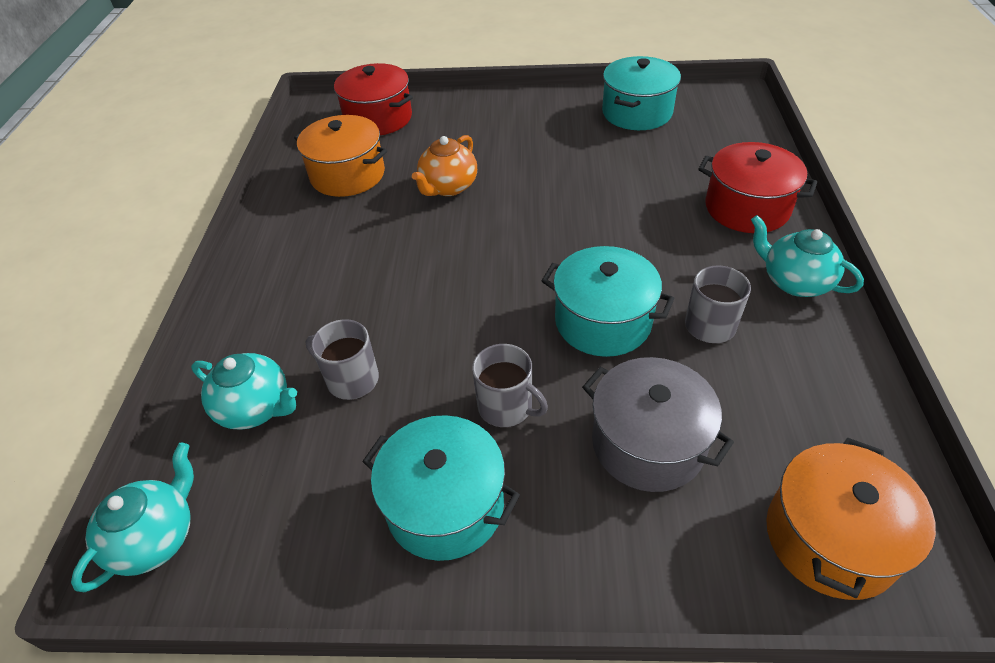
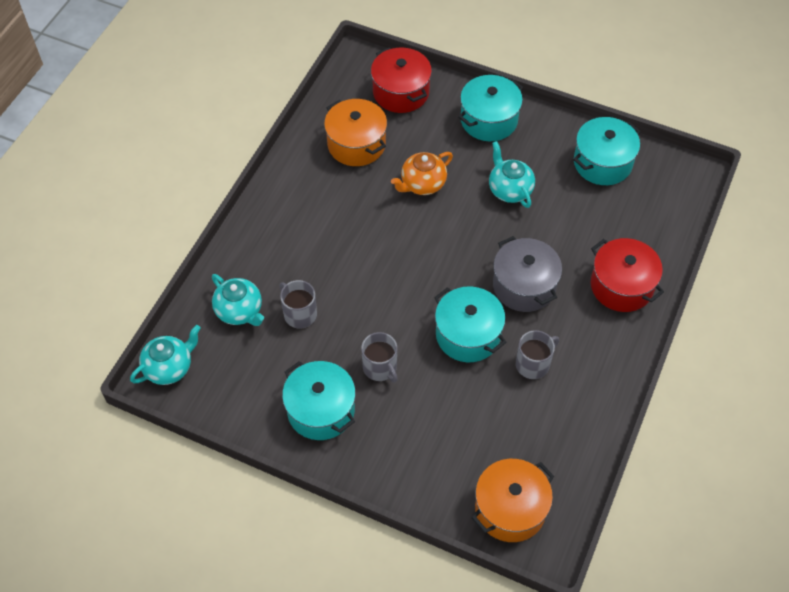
camera: 20 degrees right, 10 degrees up
grey pot [582,357,734,492] -> grey pot moved to [493,236,562,312]
turquoise teapot [751,215,864,297] -> turquoise teapot moved to [489,141,535,208]
none -> turquoise pot [458,75,523,141]

